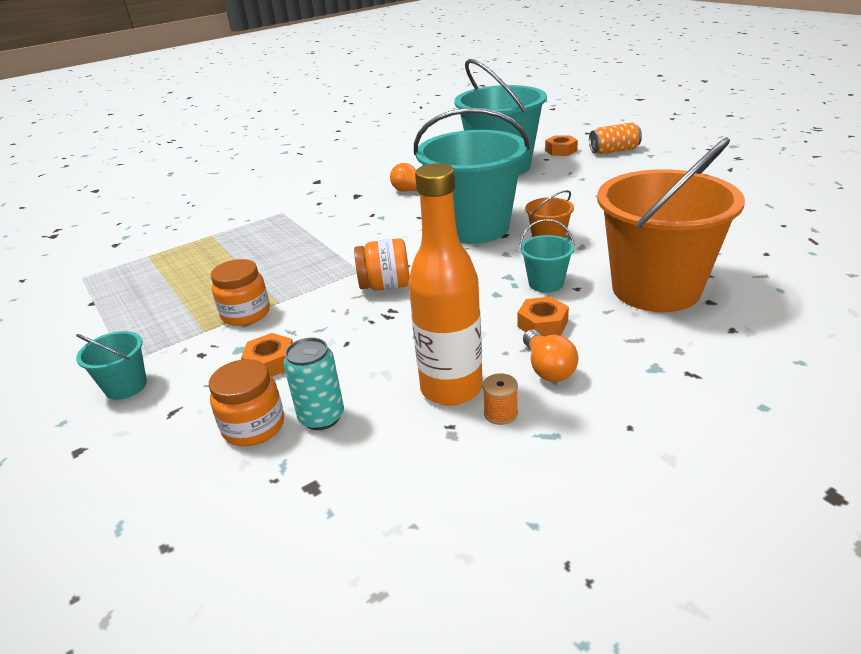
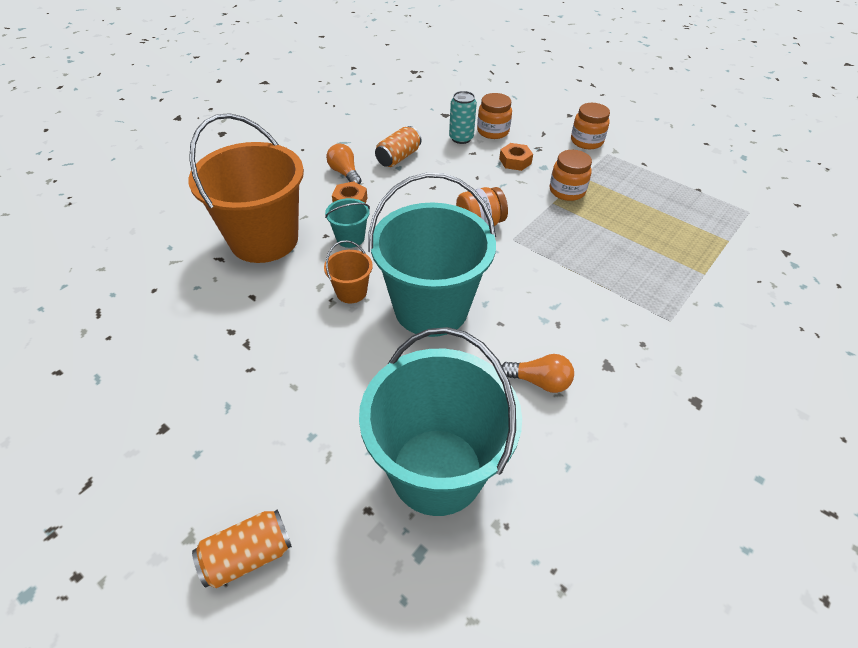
camera: 160 degrees right, 15 degrees up
turquoise bucket [76,331,147,400] -> orange jar [571,103,610,149]
orange bottle [408,163,483,406] -> orange can [375,126,422,167]
orange spool [483,373,518,425] -> none
orange nut [545,136,578,156] -> none

